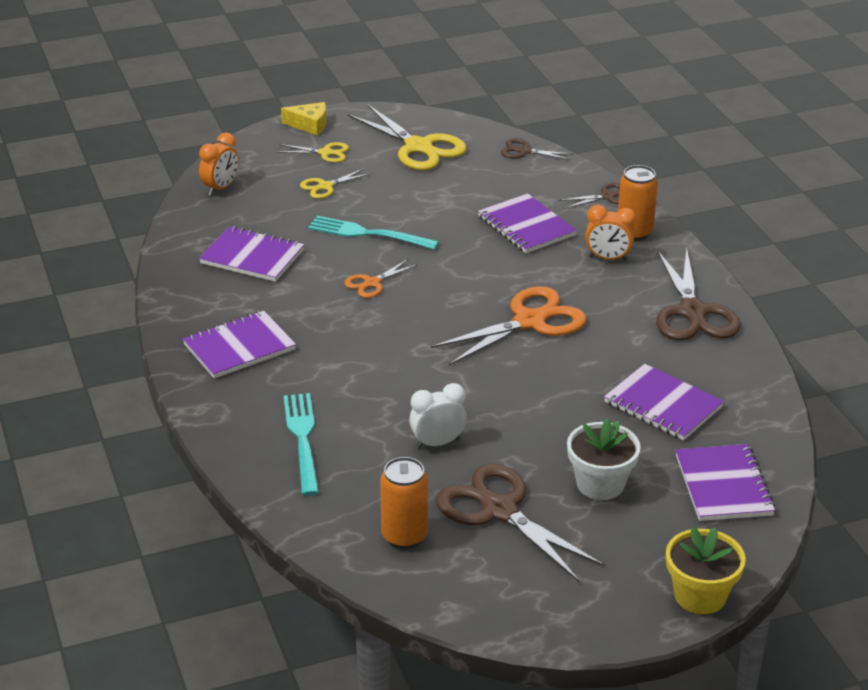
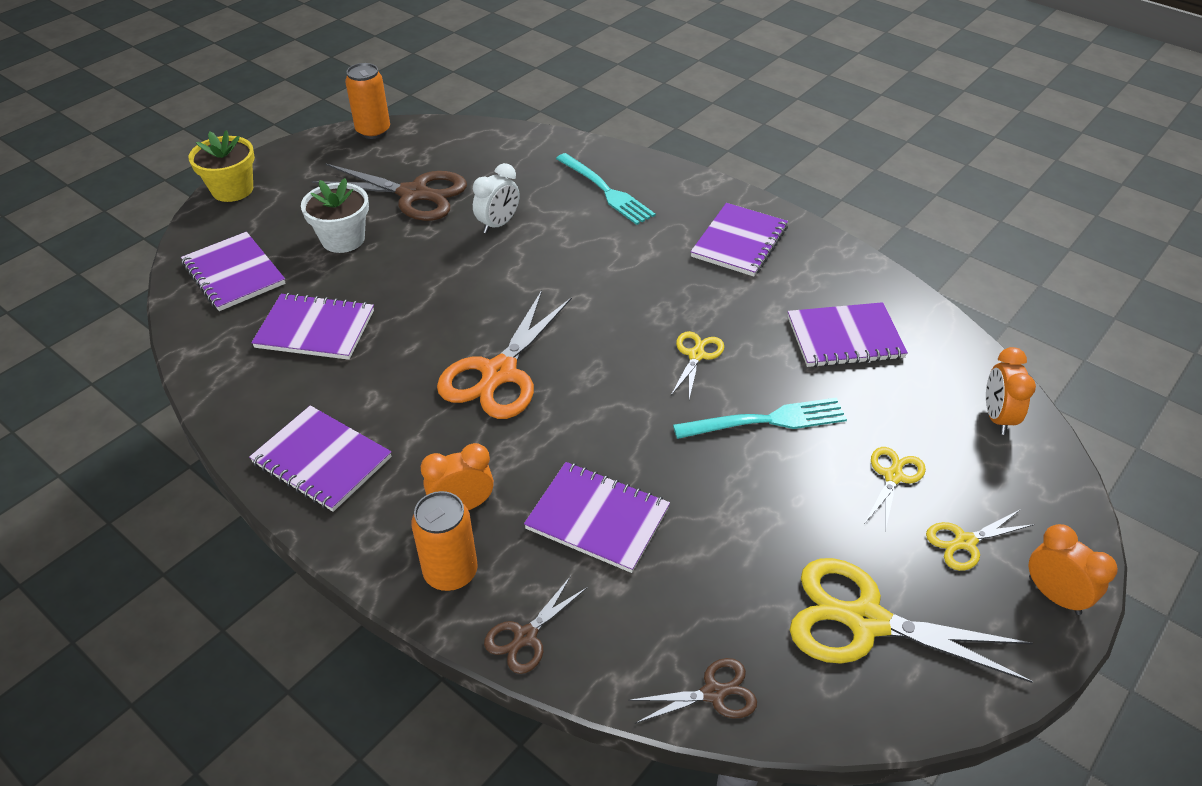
camera: 150 degrees right, 10 degrees up
yellow cheese [281,102,327,136] -> orange clock [1028,524,1118,615]
orange scissors [344,259,419,298] -> yellow scissors [671,331,724,399]
orange can [380,457,428,549] -> orange can moved to [345,63,390,139]
brown scissors [656,248,741,340] -> purple notebook [249,405,391,512]

